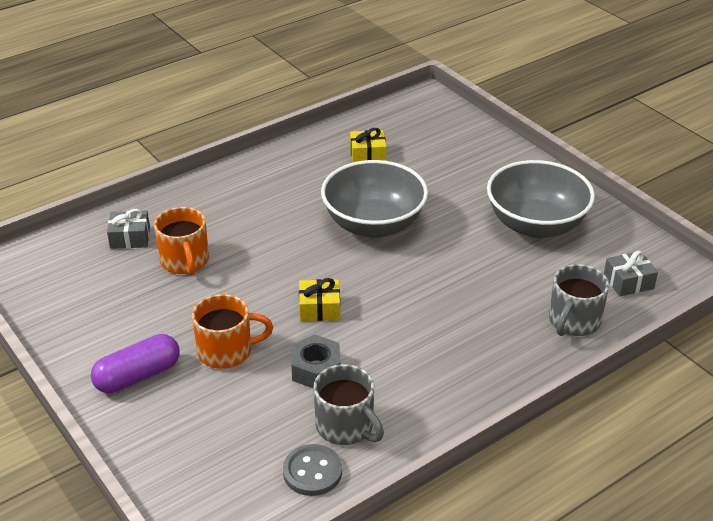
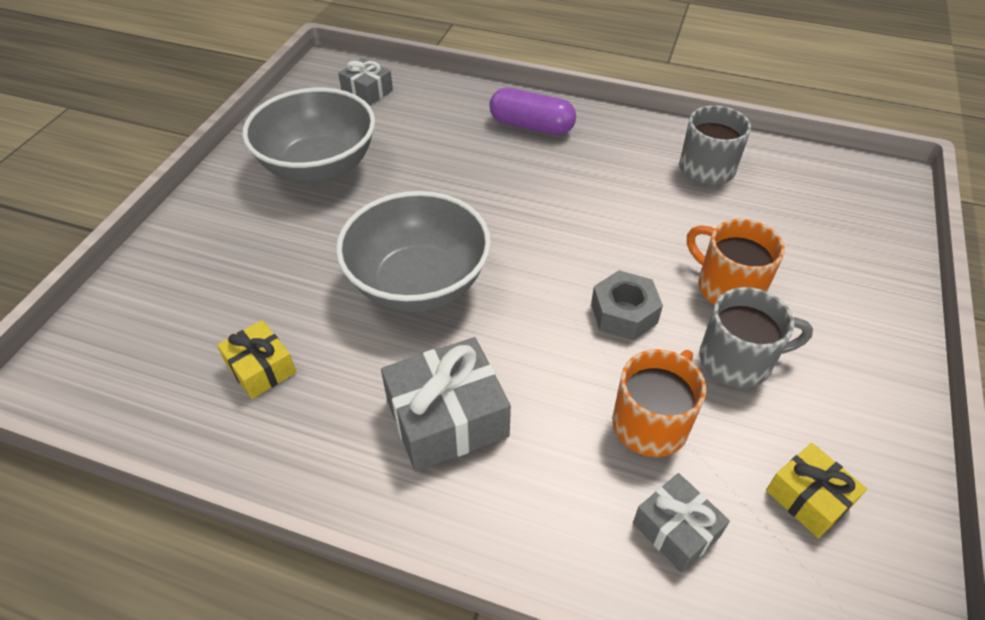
camera: 125 degrees left, 10 degrees up
purple capsule [91,334,180,393] -> purple capsule moved to [489,88,576,135]
grey button [283,444,342,496] -> none
grey nut [291,334,341,388] -> grey nut moved to [591,270,663,340]
yellow gift [299,278,340,321] -> yellow gift moved to [766,443,867,538]
grey mug [549,264,609,336] -> grey mug moved to [699,287,813,388]
none -> grey gift [381,337,511,471]

